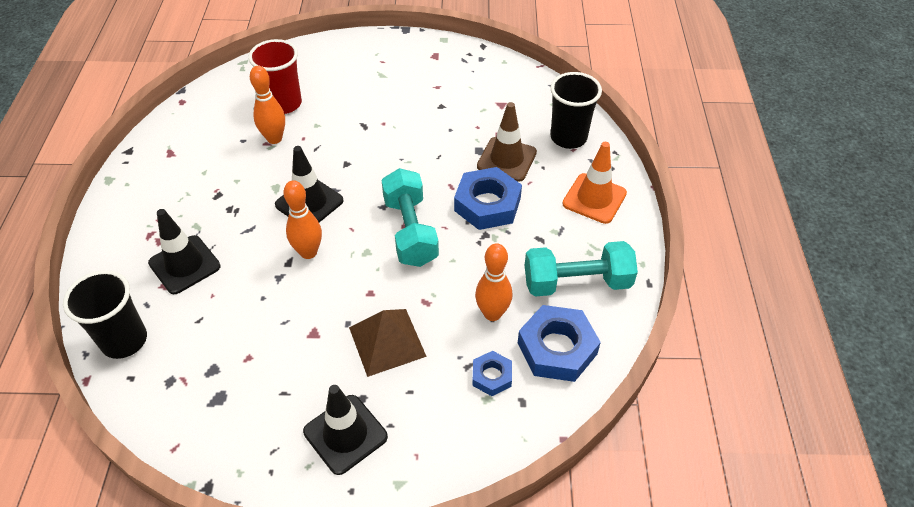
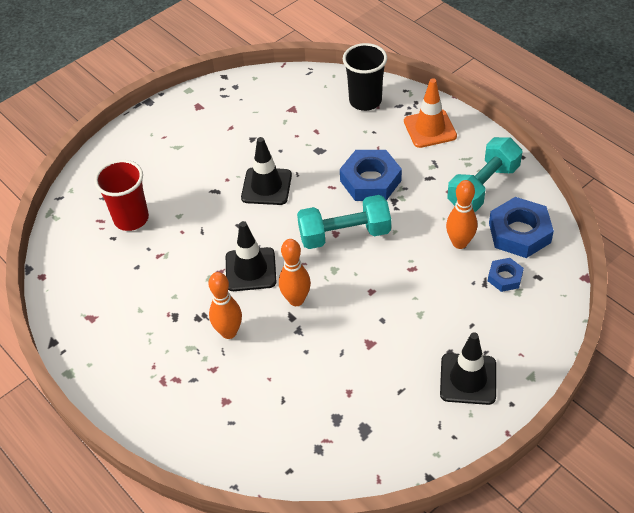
camera: 40 degrees left, 0 degrees up
black cup [63,270,147,359] -> none
black traffic cone [148,209,221,294] -> black traffic cone moved to [241,137,292,205]
orange bowling pin [250,66,285,144] -> orange bowling pin moved to [208,272,242,339]
brown pyramid [349,309,427,377] -> none
turquoise dumbbell [382,168,439,267] -> turquoise dumbbell turned 45 degrees counterclockwise [297,195,391,249]
brown traffic cone [477,102,537,182] -> none

